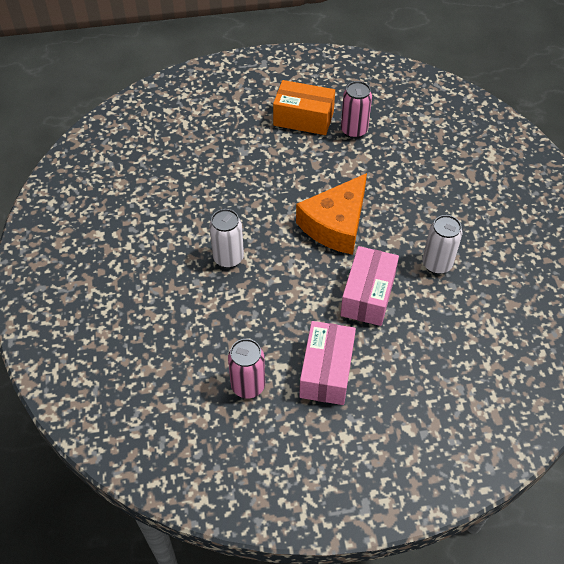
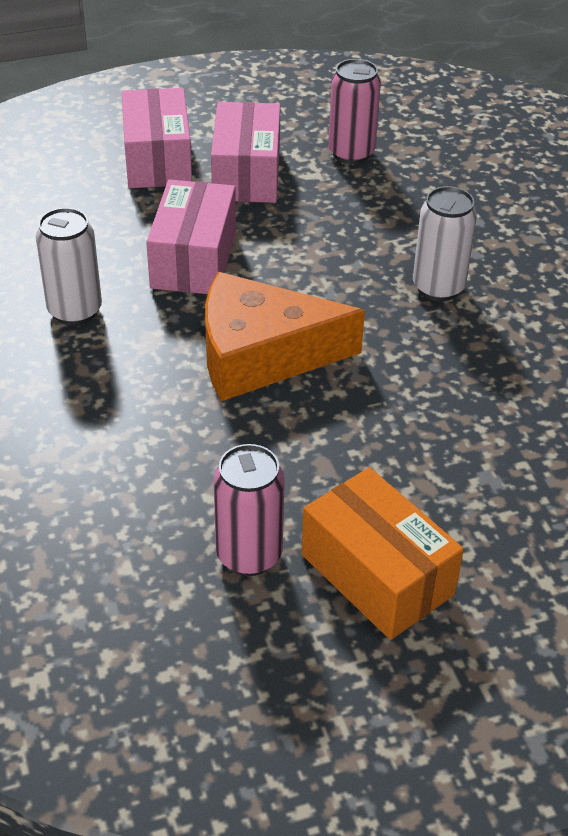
camera: 170 degrees right, 10 degrees down
orange box [273,80,335,135] -> orange box turned 45 degrees clockwise [301,467,464,640]
orange cheese [296,173,367,255] -> orange cheese turned 120 degrees counterclockwise [205,272,365,401]
none -> pink box [122,88,192,188]

